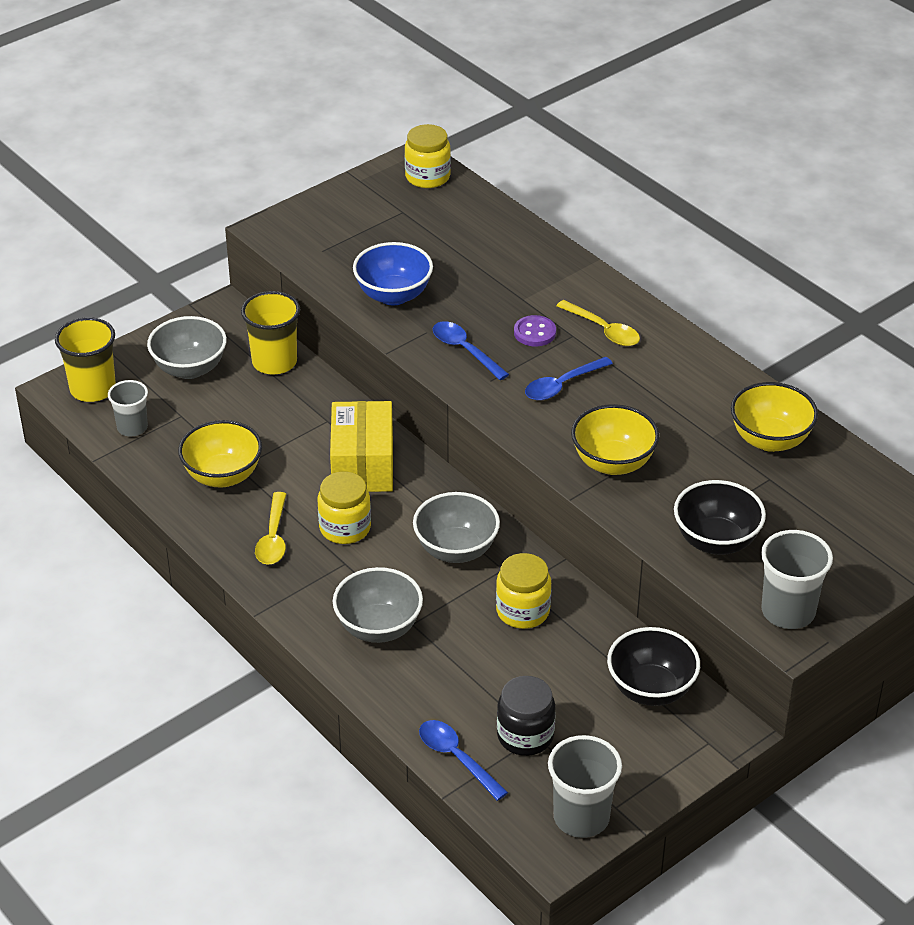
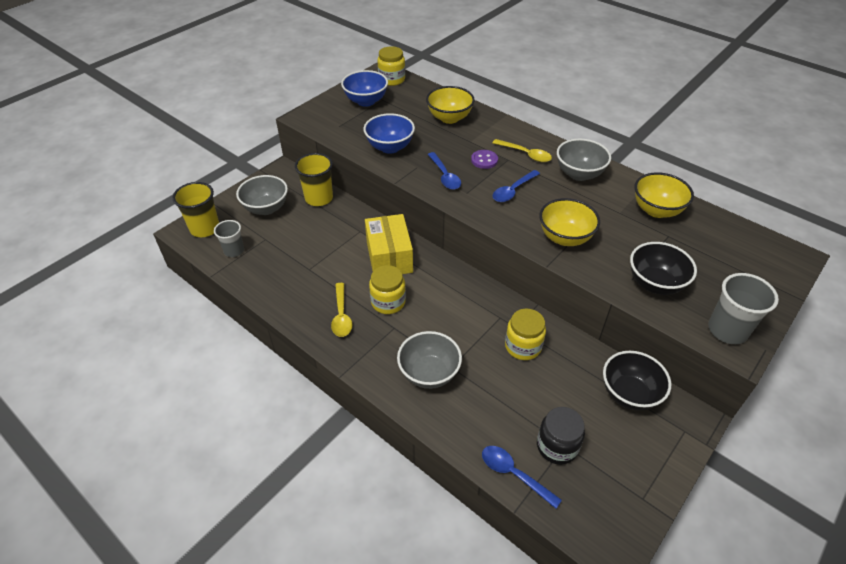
camera: 10 degrees left, 5 degrees up
yellow bowl [178,420,262,487] -> yellow bowl moved to [426,86,475,124]
grey bowl [413,492,500,563] -> grey bowl moved to [557,139,611,181]
blue spoon [433,321,509,380] -> blue spoon turned 150 degrees counterclockwise [428,152,461,190]
grey cup [548,735,622,838] -> none
none -> blue bowl [341,70,388,107]

